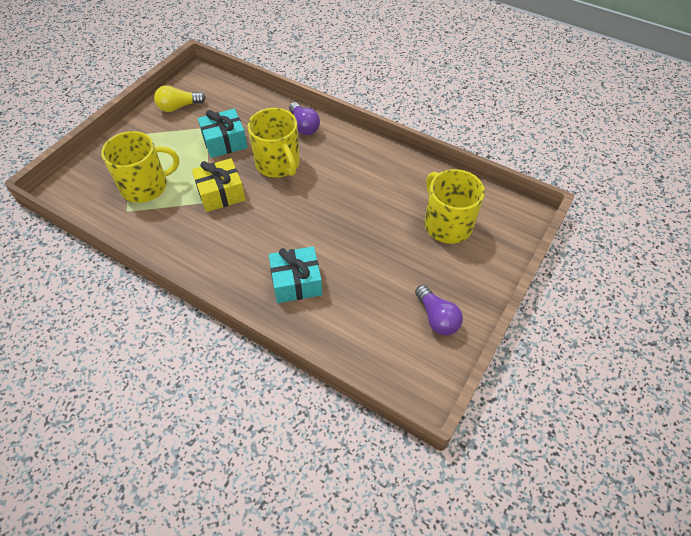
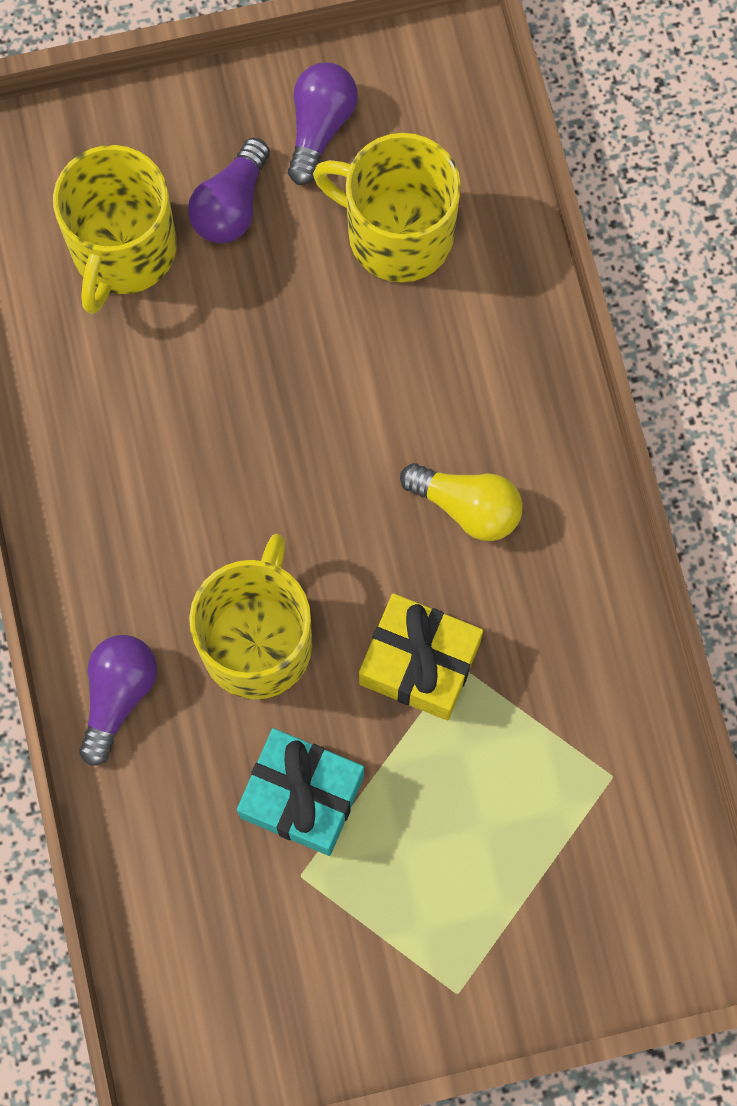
camera: 135 degrees left, 20 degrees up
yellow mug [101,131,179,203] -> yellow mug moved to [313,133,461,282]
yellow light bulb [154,85,206,112] -> yellow light bulb moved to [400,463,523,541]
turquoise gift [269,246,322,303] -> none
none -> purple light bulb [188,138,270,243]

